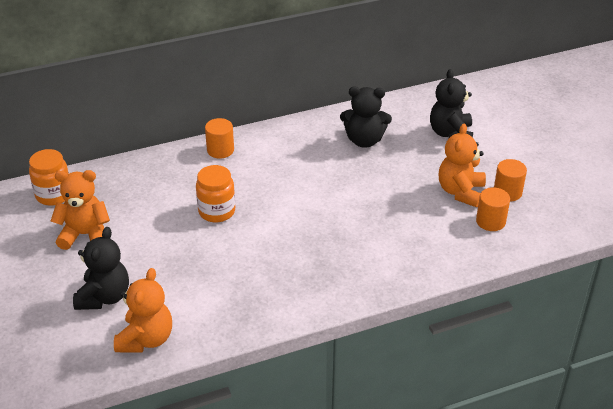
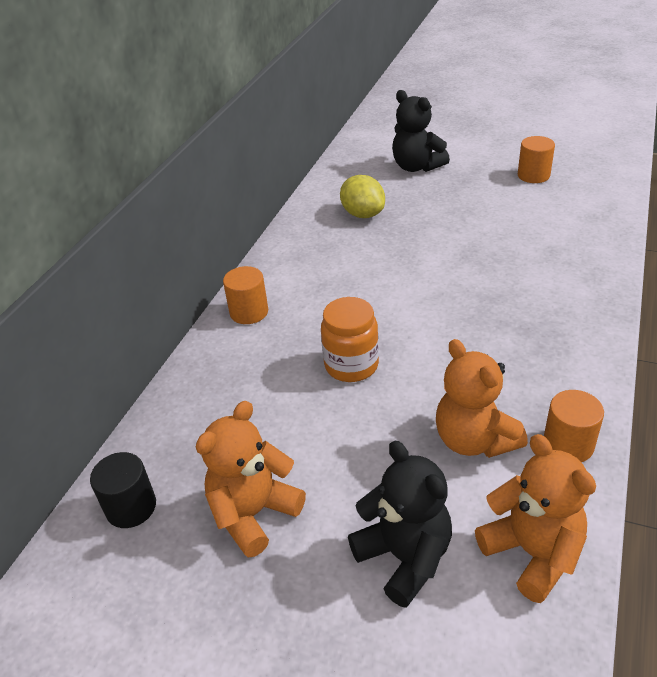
camera: 45 degrees left, 0 degrees up
orange jar [29,149,69,206] -> black cylinder [90,452,156,528]
black teddy bear [340,86,392,148] -> yellow lemon [340,175,385,218]
orange teddy bear [439,124,486,207] -> orange teddy bear moved to [436,339,528,458]
orange cylinder [476,187,510,231] -> orange cylinder moved to [544,390,604,462]

